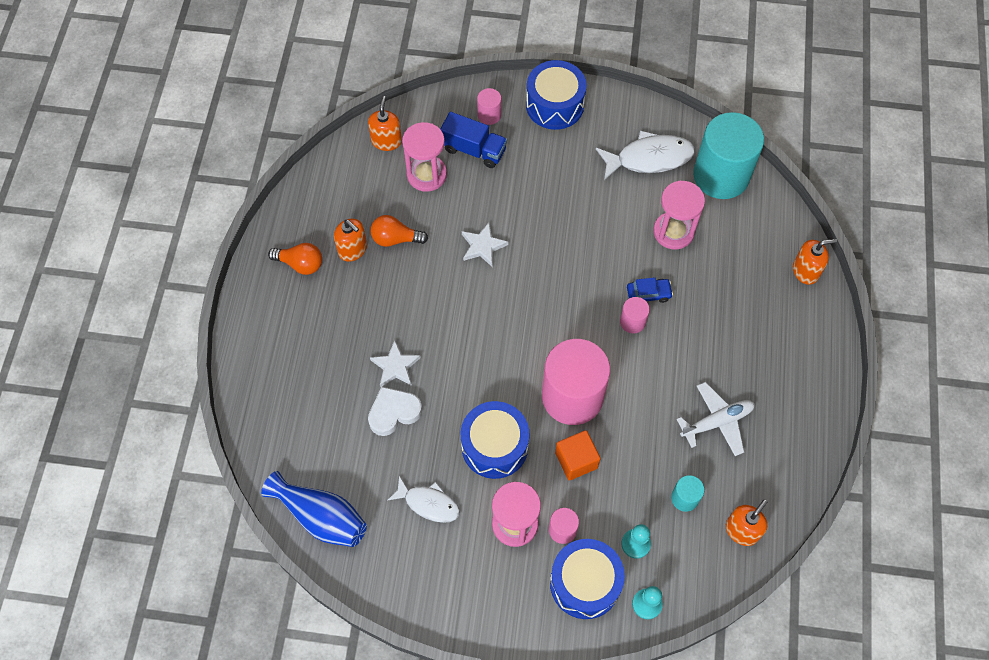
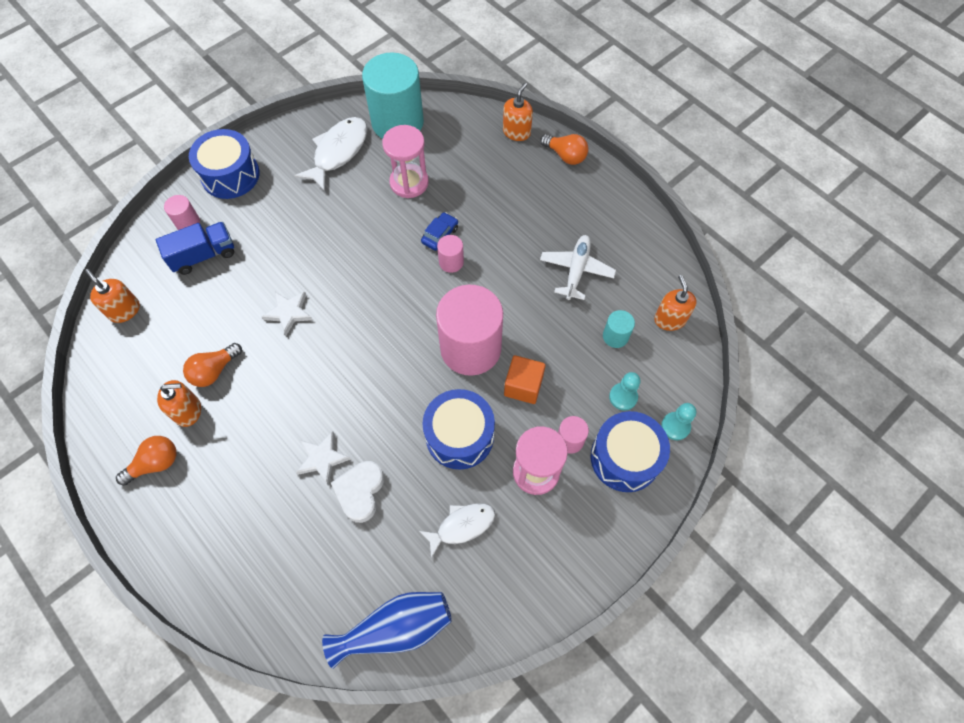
camera: 50 degrees left, 0 degrees up
pink hourglass [402,122,447,192] -> none
none -> orange light bulb [540,134,588,165]

